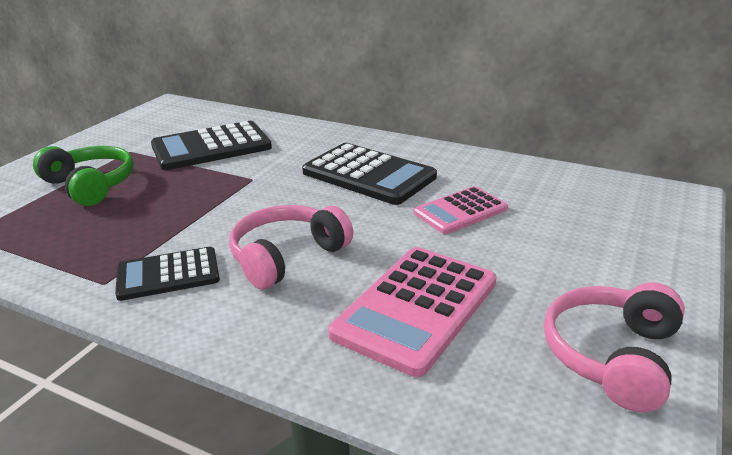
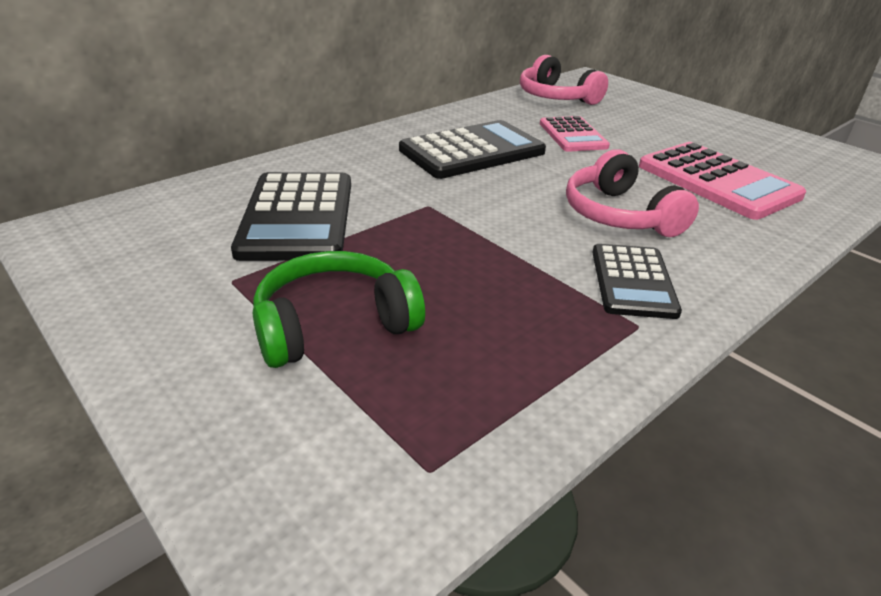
camera: 70 degrees left, 5 degrees up
pink headphones [544,282,685,412] -> pink headphones moved to [520,55,608,105]

